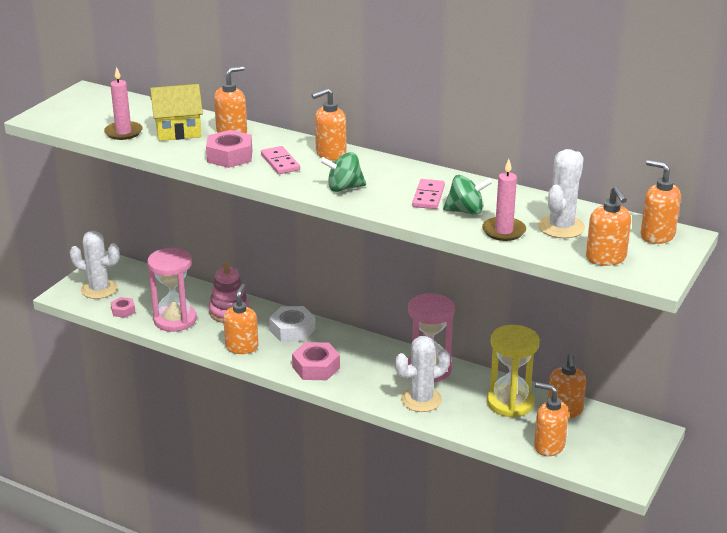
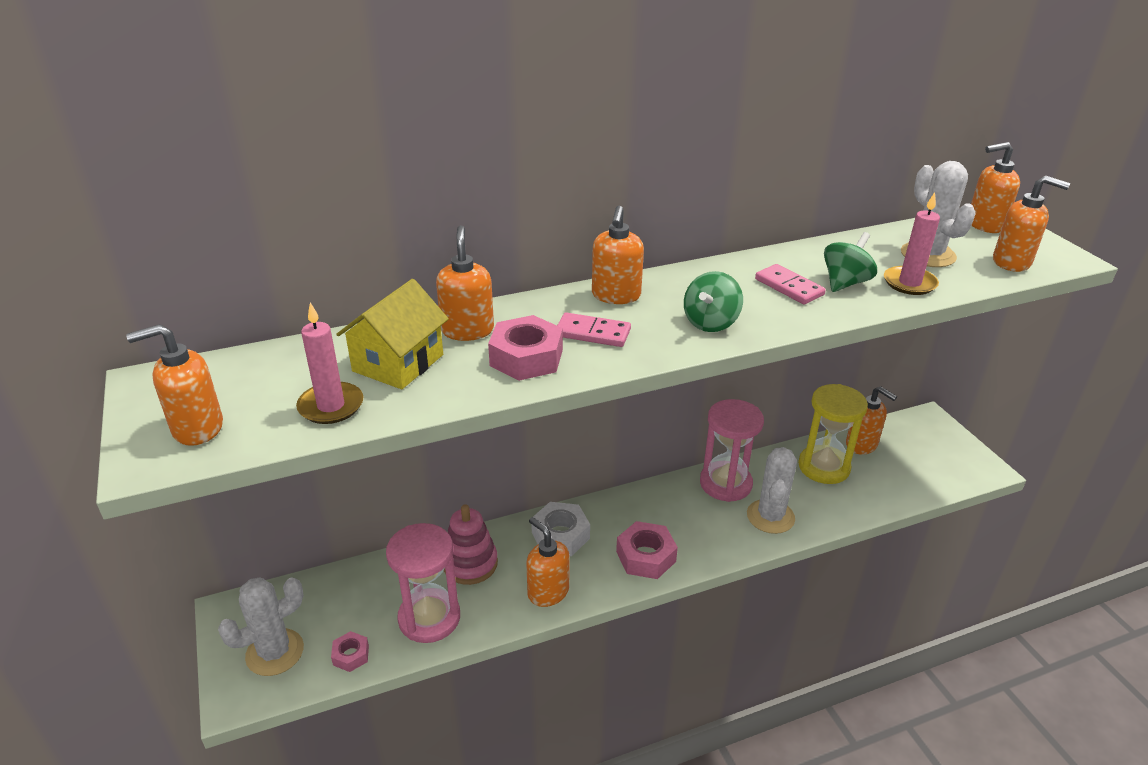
camera: 50 degrees left, 5 degrees up
orange soap dispenser [534,382,569,456] -> orange soap dispenser moved to [126,324,223,446]

